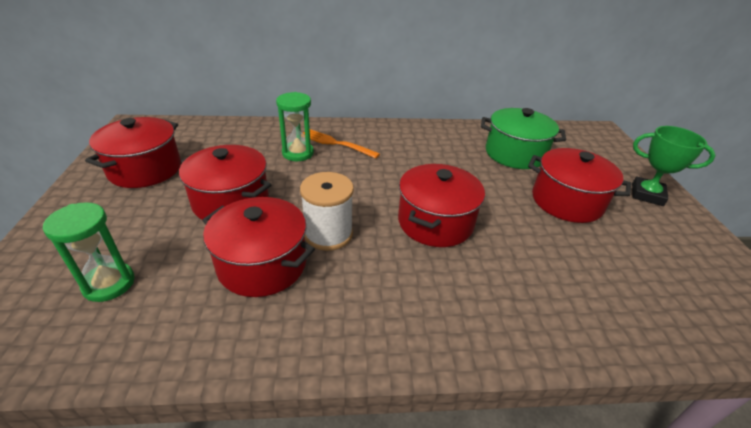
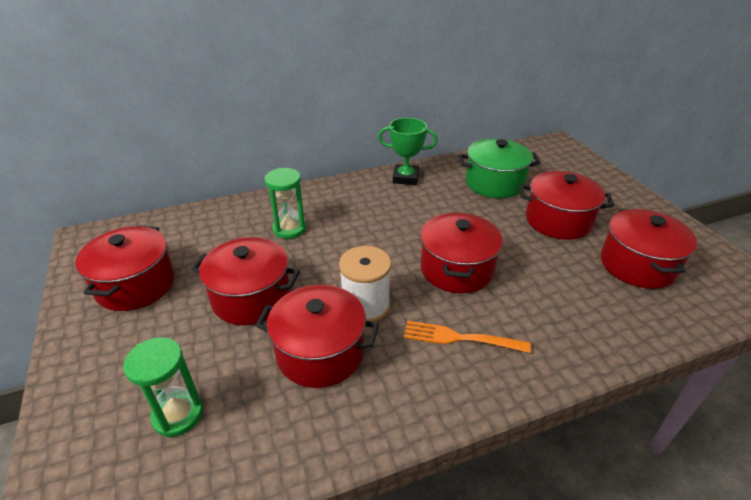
camera: 15 degrees left, 0 degrees up
orange fork [303,129,380,159] -> orange fork moved to [404,321,531,353]
green trophy [632,126,716,206] -> green trophy moved to [378,118,438,185]
none -> red pot [601,209,697,289]

